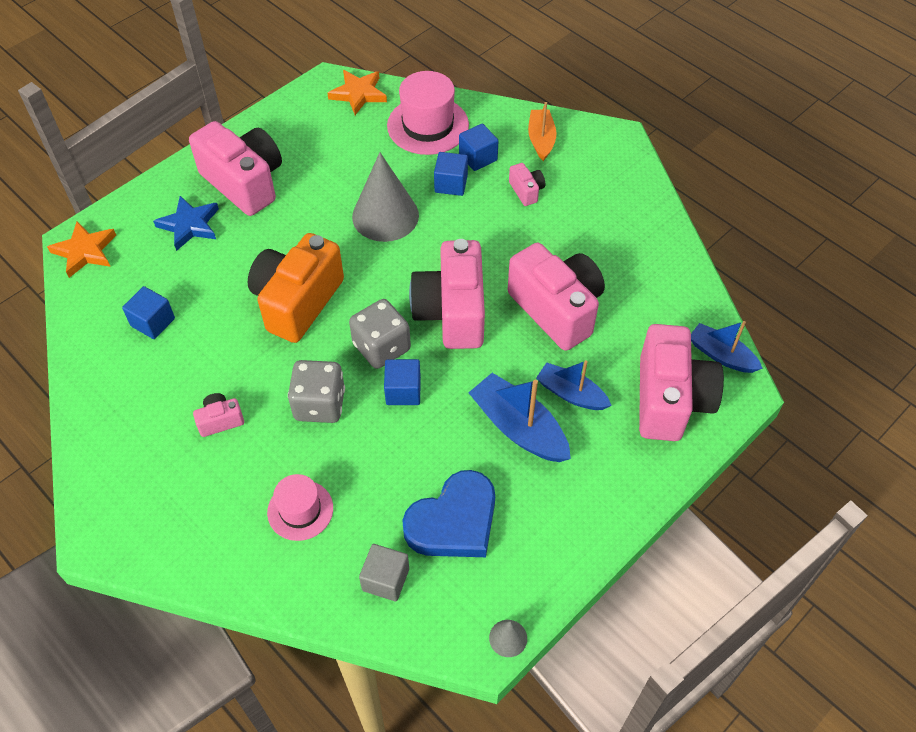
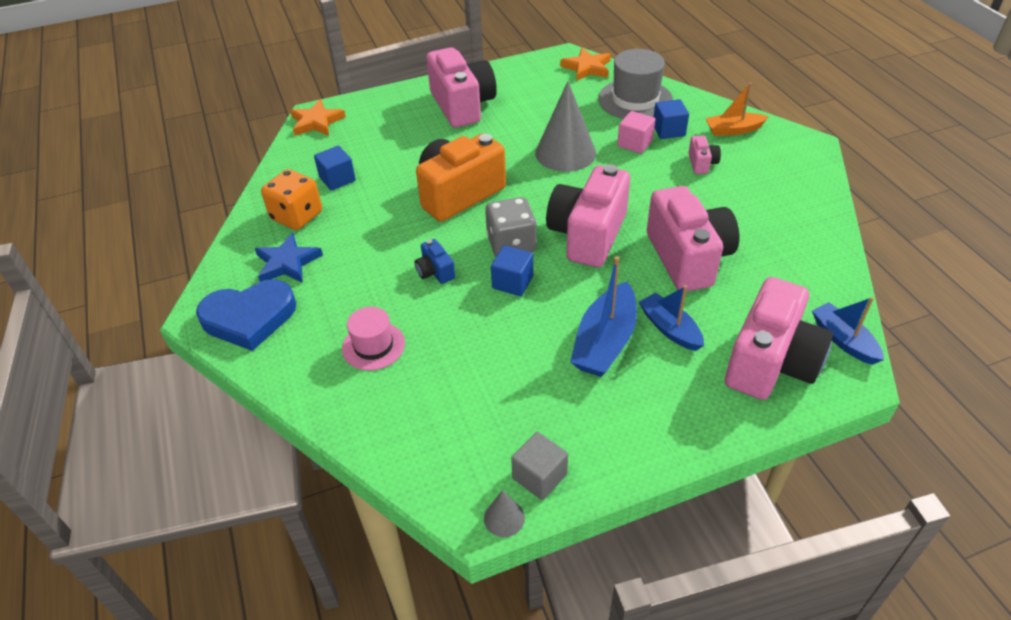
camera: 25 degrees right, 10 degrees down
blue star [153,196,219,251] -> blue star moved to [255,232,323,283]
pink camera [193,393,244,437] -> none
grey dice [288,360,345,423] -> blue camera [415,239,455,284]
grey cube [359,544,409,602] -> grey cube moved to [511,432,568,500]
pink hat [387,71,469,155] -> grey hat [598,49,673,119]
blue heart [402,470,495,557] -> blue heart moved to [196,279,296,351]
blue cube [434,152,468,196] -> pink cube [617,111,655,154]
blue boat [468,373,571,462] -> blue boat turned 135 degrees counterclockwise [570,256,637,377]
orange boat [528,102,556,161] -> orange boat turned 120 degrees counterclockwise [705,83,769,136]
none -> orange dice [261,169,322,230]

